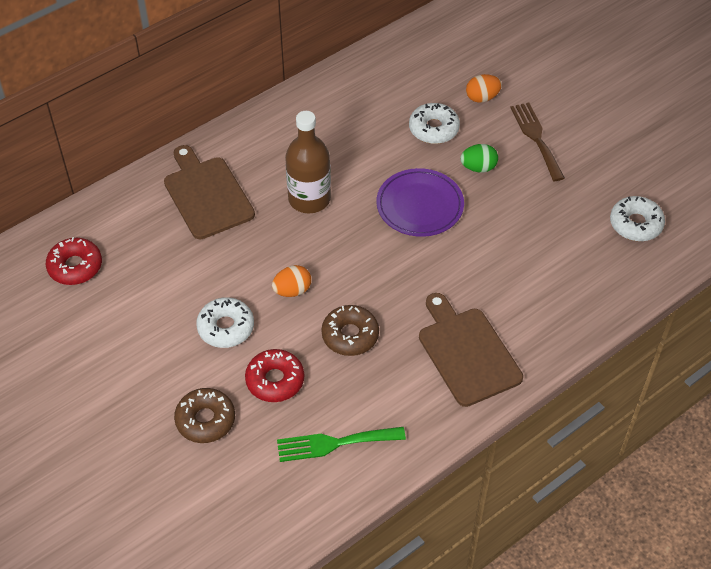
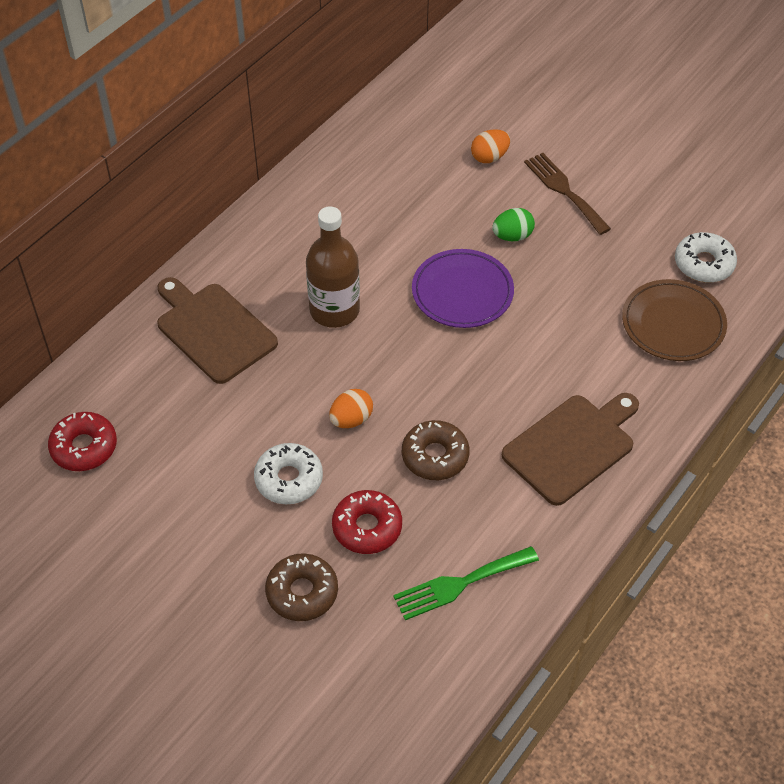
camera: 15 degrees left, 0 degrees up
white donut [409,103,460,144] -> none
brown cutting board [419,293,523,407] -> brown cutting board turned 90 degrees clockwise [502,393,639,506]
none -> brown plate [622,279,727,361]

